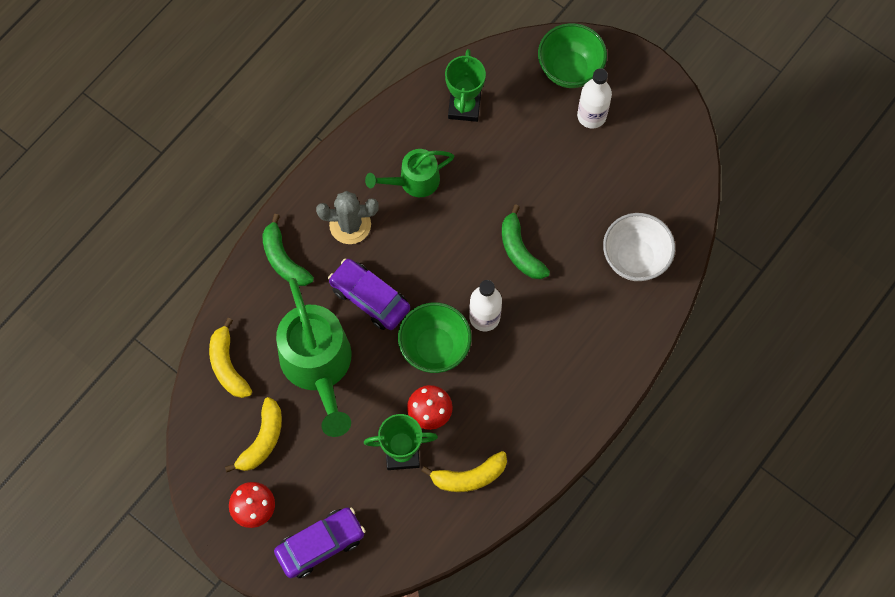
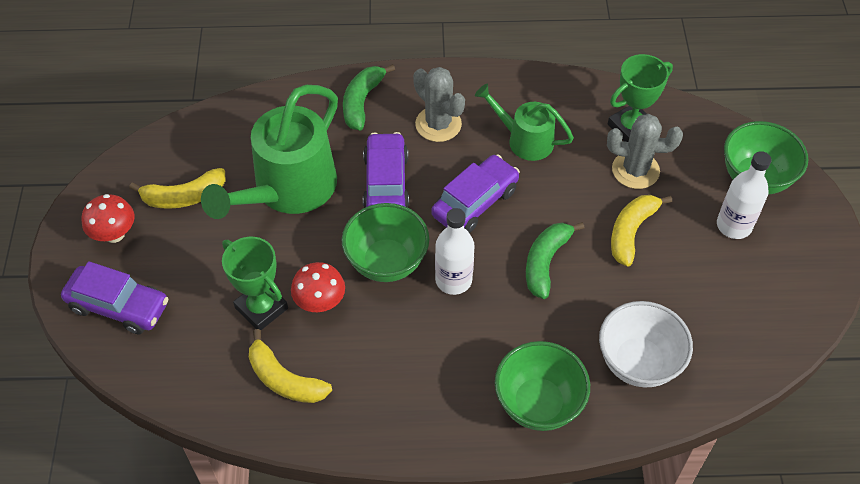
camera: 50 degrees right, 15 degrees down
yellow banana [209,318,252,398] -> yellow banana moved to [611,195,672,267]
none -> purple car [431,154,520,233]
none -> green bowl [495,341,590,431]
none -> grey cactus [607,114,683,189]

